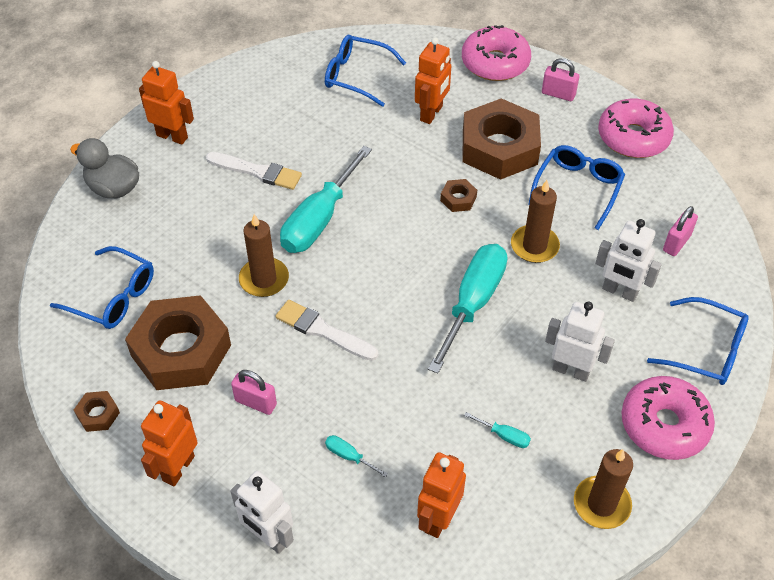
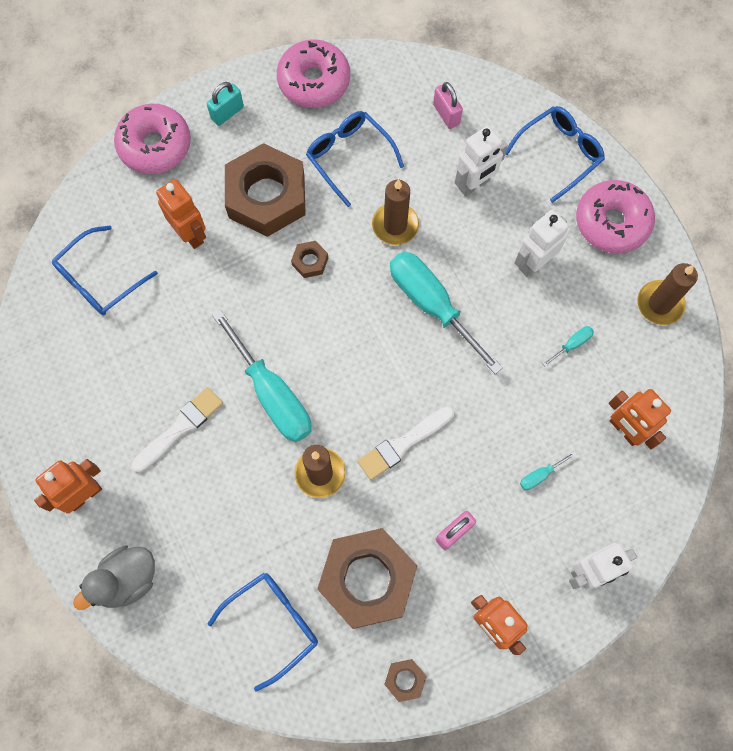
camera: 65 degrees left, 20 degrees up
pink padlock [542,58,579,101] -> turquoise padlock [207,82,244,126]

